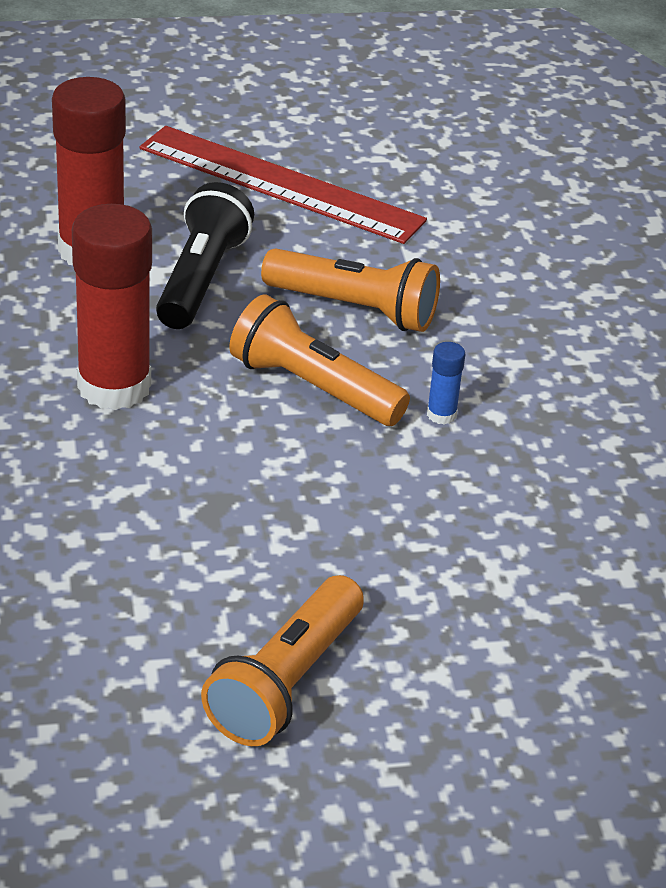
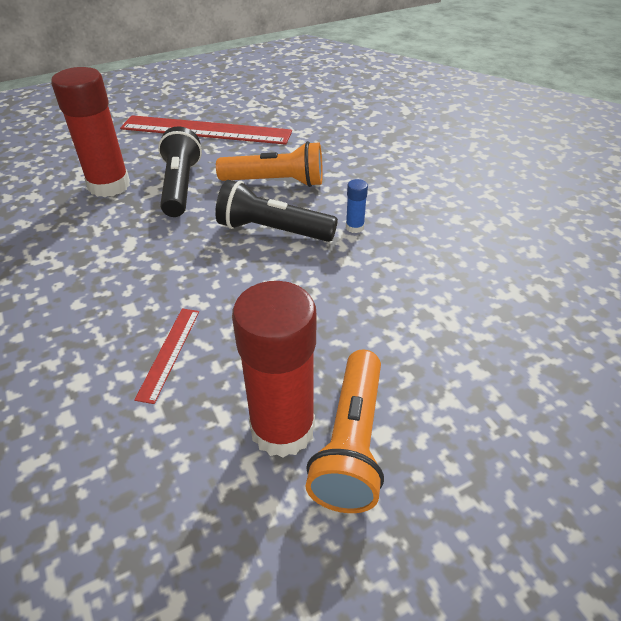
camera: 15 degrees left, 5 degrees up
red glue stick [72,204,152,410] -> red glue stick moved to [232,281,316,458]
orange flashlight [229,294,410,426] -> black flashlight [215,180,338,242]
none -> red ruler [134,309,199,404]

